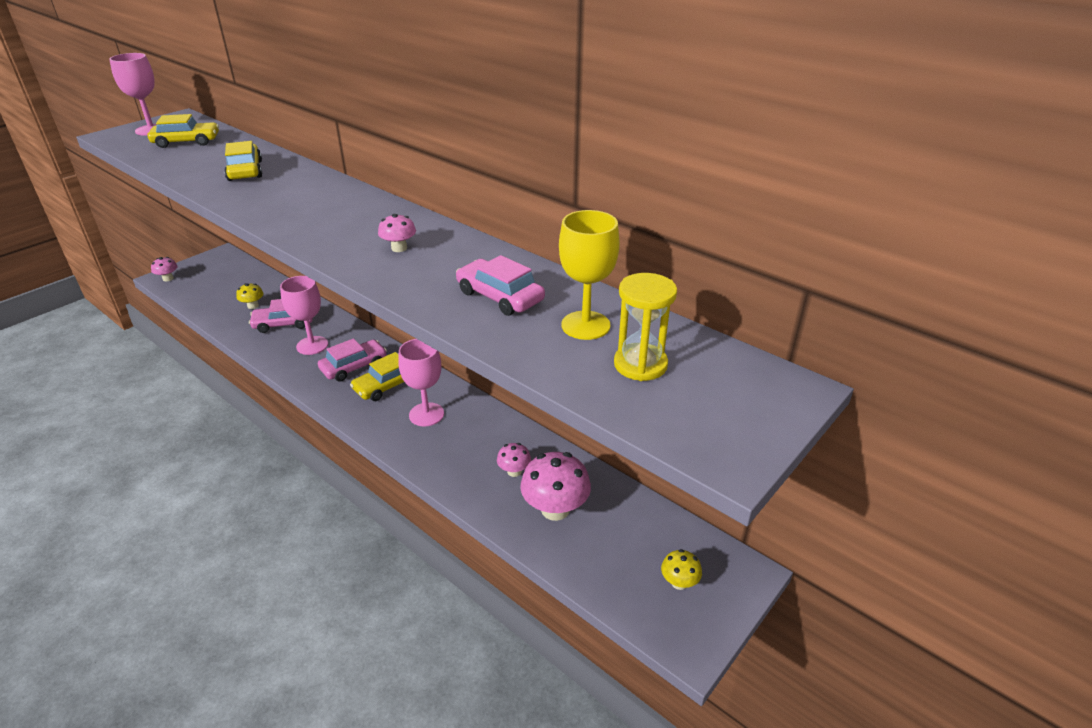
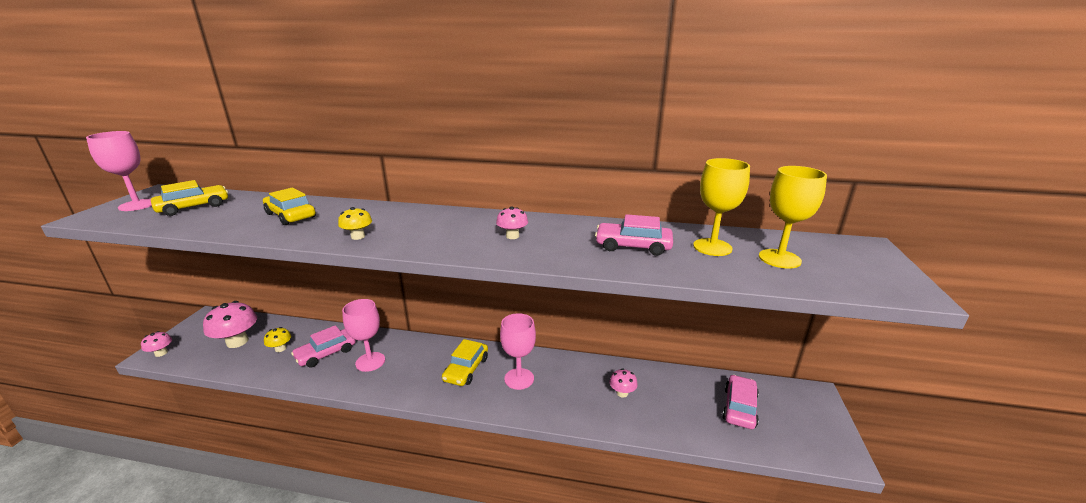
camera: 30 degrees left, 10 degrees down
pink car [318,338,387,382] -> pink car moved to [722,375,759,429]
pink mushroom [520,452,591,521] -> pink mushroom moved to [203,301,257,348]
yellow hourglass [614,273,677,381] -> yellow goblet [759,166,827,268]
yellow mushroom [661,549,702,590] -> yellow mushroom moved to [338,207,372,240]

